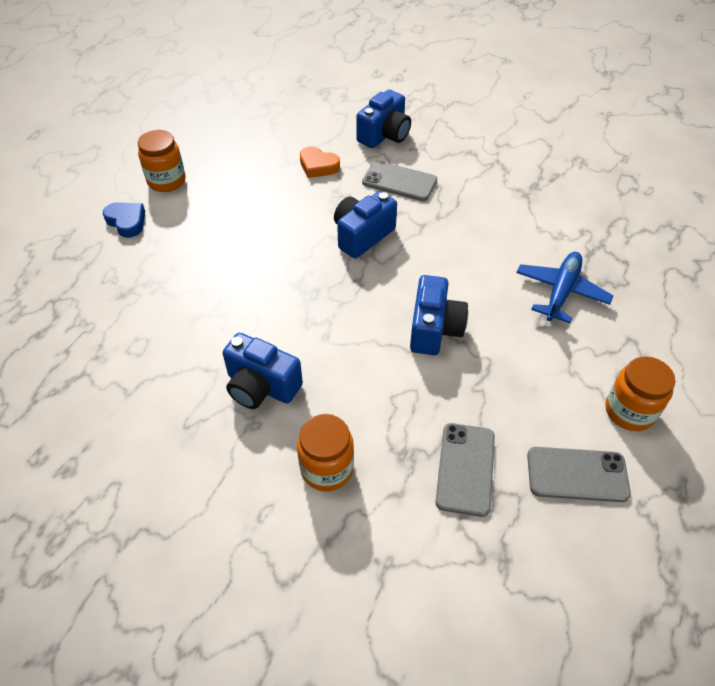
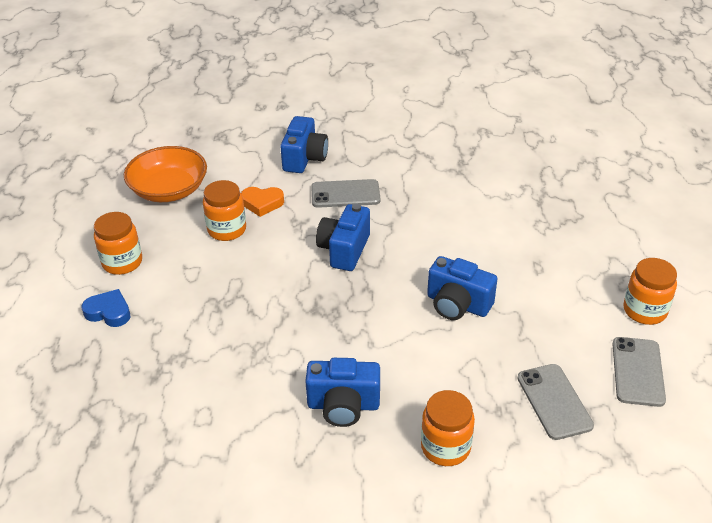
camera: 25 degrees left, 10 degrees down
blue camera [410,275,468,355] -> blue camera turned 135 degrees clockwise [427,256,498,320]
blue plane [516,252,613,323] -> none
grey phone [527,447,631,502] -> grey phone turned 60 degrees counterclockwise [612,337,666,407]
none -> orange bowl [124,146,207,202]
none -> orange jar [203,180,246,241]

